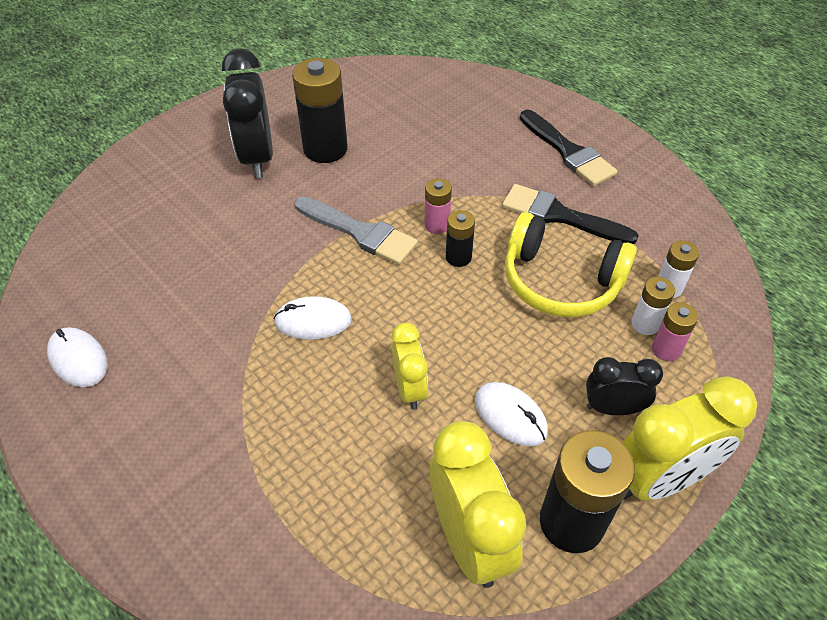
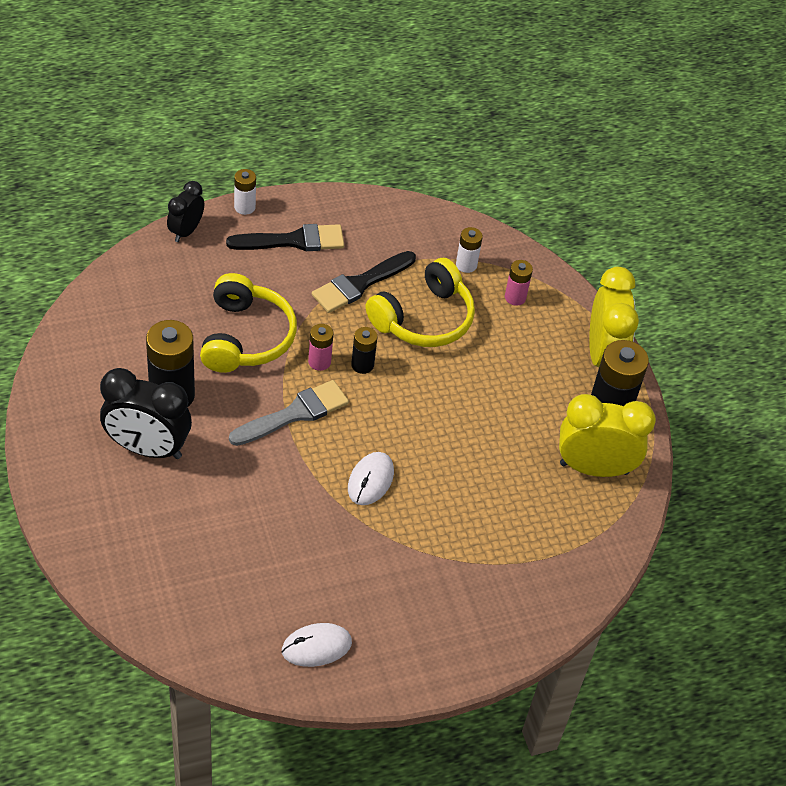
camera: 70 degrees left, 0 degrees up
yellow clock [392,322,428,410] -> none
white mouse [475,382,548,447] -> none
black clock [586,357,663,415] -> black clock moved to [167,181,204,242]
white battery [632,277,675,335] -> white battery moved to [234,169,256,215]
none -> yellow headphones [200,273,297,373]

